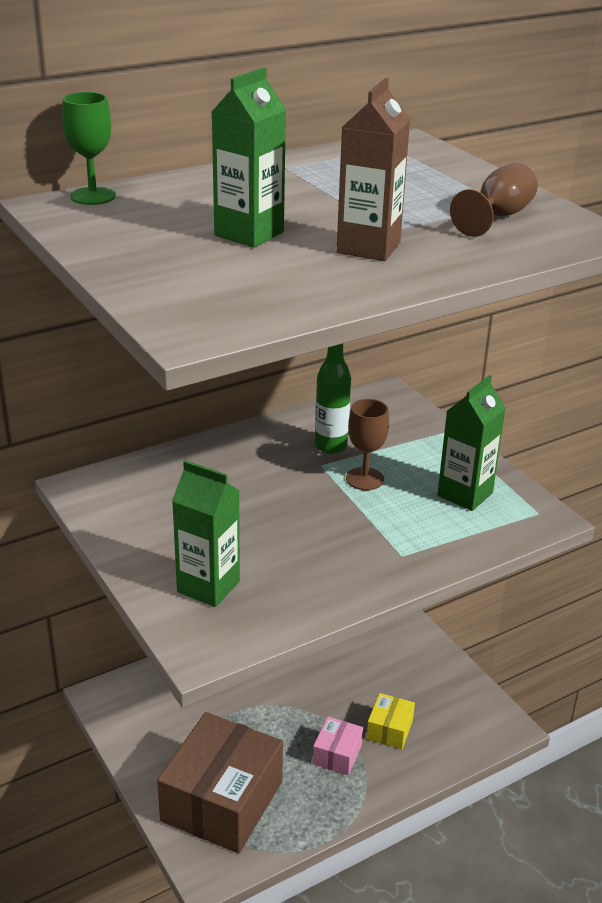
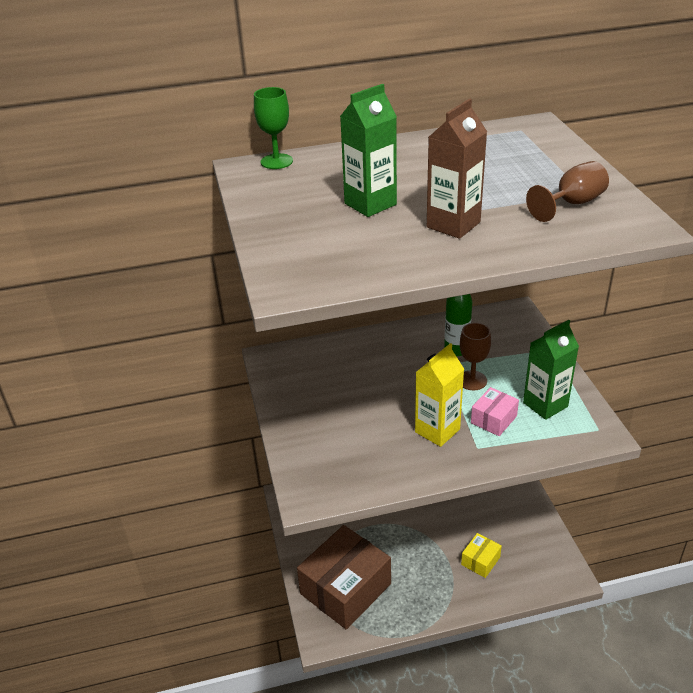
camera: 20 degrees right, 5 degrees up
green carton [172,460,240,607] -> none
pink box [312,717,363,775] -> pink box moved to [471,387,519,436]
none -> yellow carton [415,343,464,447]

